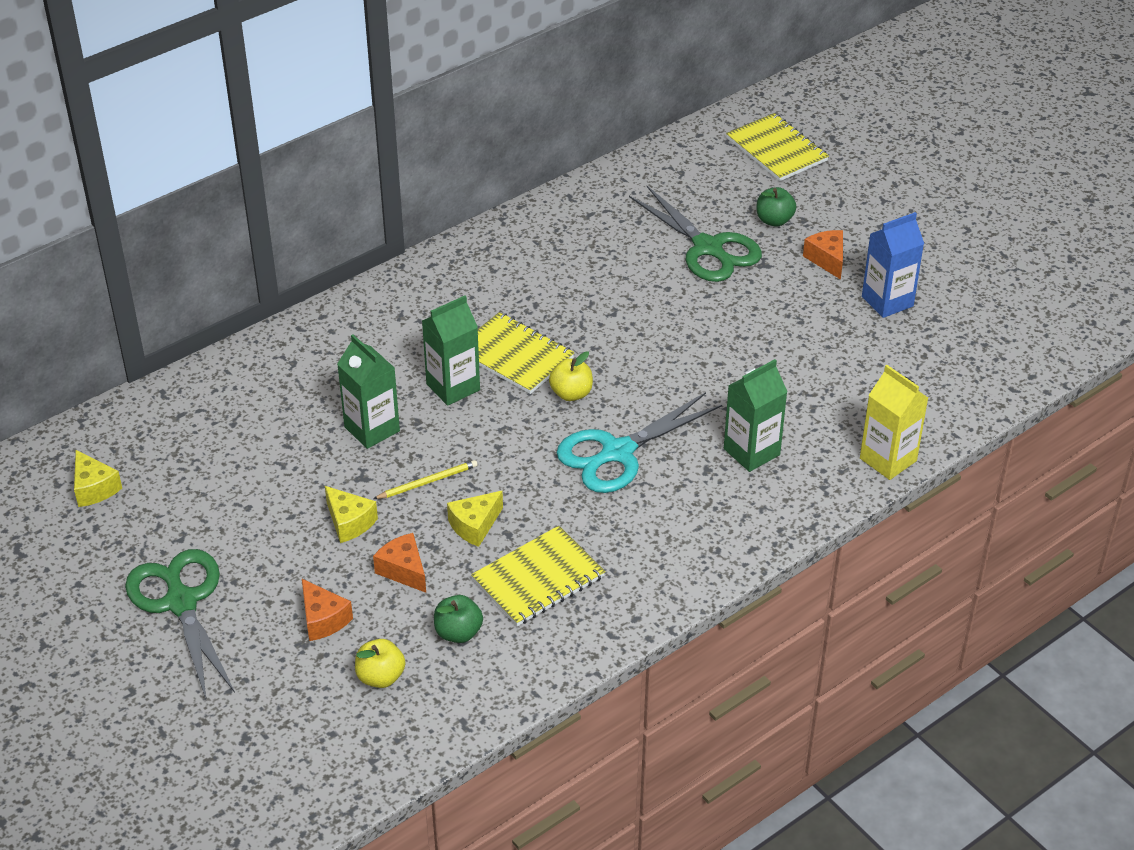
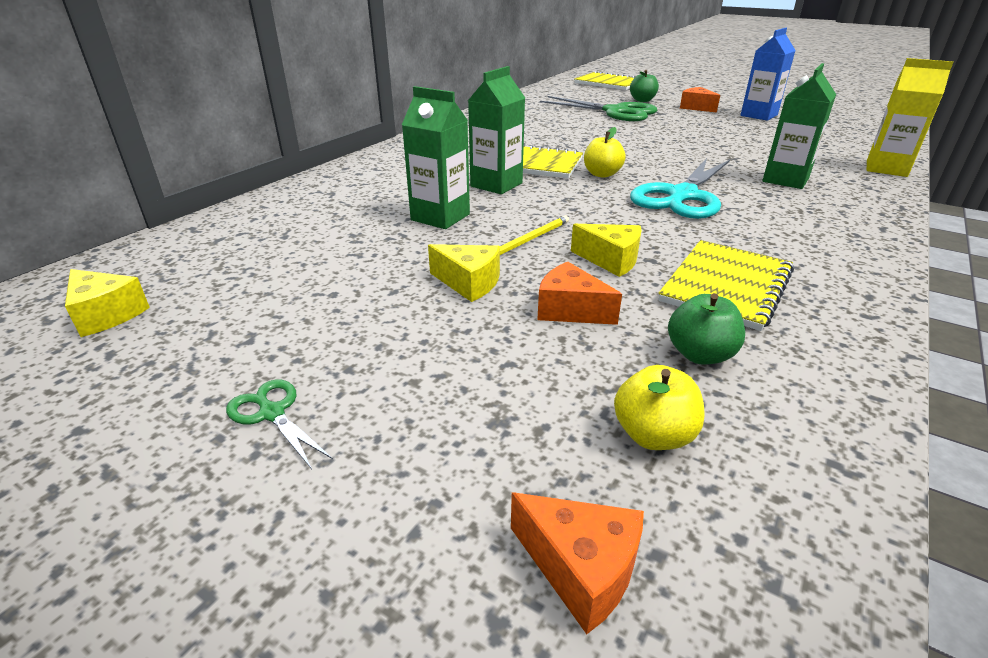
camera: 20 degrees left, 10 degrees down
green scissors [125,549,235,699] -> green scissors [226,379,333,469], size x0.44
orange cheese [302,579,353,641] -> orange cheese moved to [511,492,644,634]
yellow cheese [447,491,503,547] -> yellow cheese turned 90 degrees counterclockwise [571,224,641,277]

